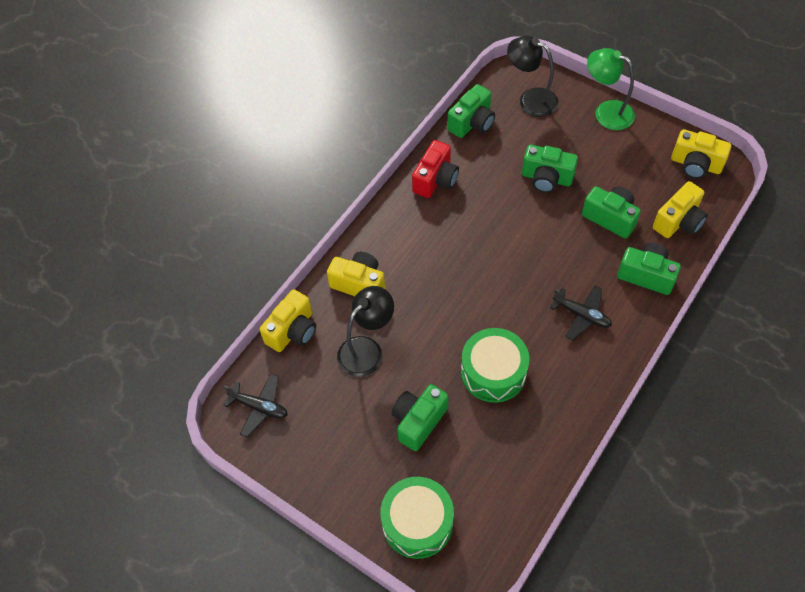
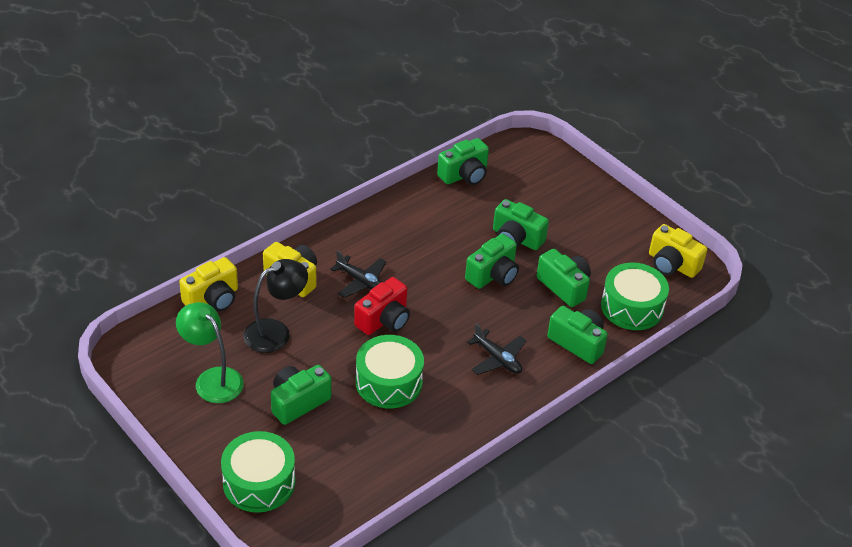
camera: 10 degrees right, 15 degrees down
black plane [223,374,288,438] -> black plane moved to [330,250,387,298]
red camera [412,140,459,198] -> red camera moved to [354,277,410,335]
black lamp [507,36,559,117] -> none
green lamp [587,48,635,130] -> green lamp moved to [176,302,244,403]
yellow camera [653,181,708,238] -> green drum [601,262,669,330]
none -> green camera [465,234,519,289]

